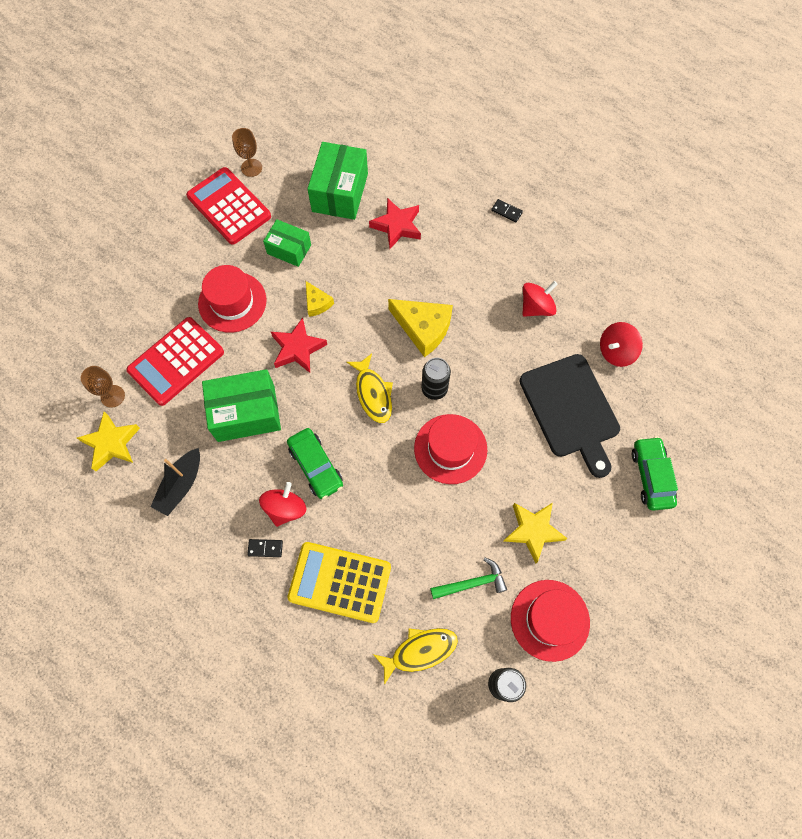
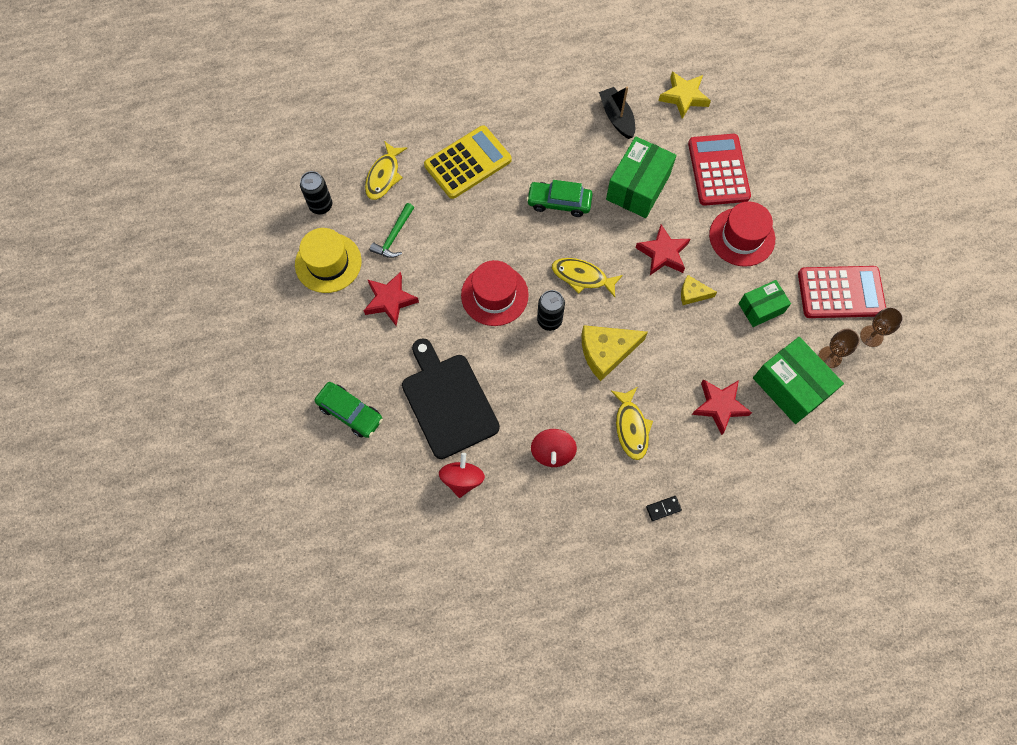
camera: 130 degrees right, 0 degrees up
brown goblet [81,366,125,408] -> brown goblet moved to [819,329,860,368]
black domino [247,539,283,557] -> none
red spinning top [259,482,307,527] -> none
yellow star [504,503,568,563] -> red star [364,272,419,326]
red hat [511,580,590,662] -> yellow hat [295,228,362,293]
black cutting board [519,354,620,478] -> black cutting board turned 45 degrees clockwise [402,338,500,459]
none -> yellow fish [611,387,653,460]

